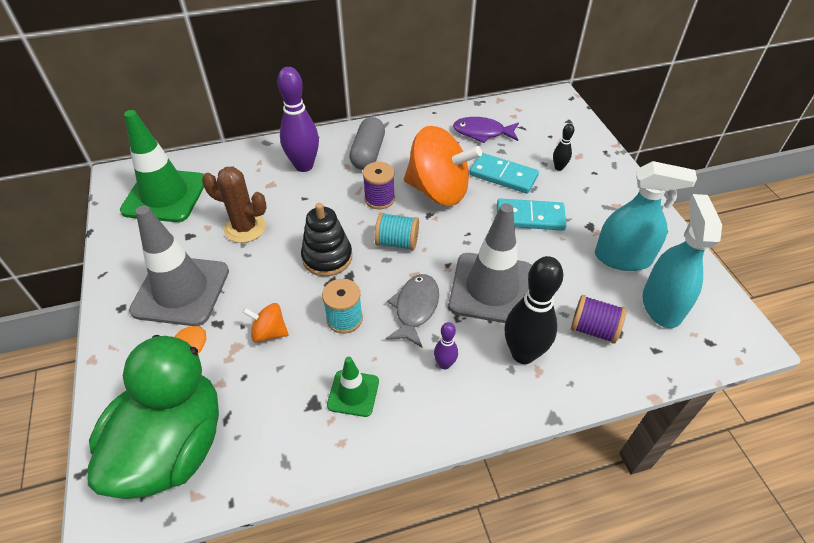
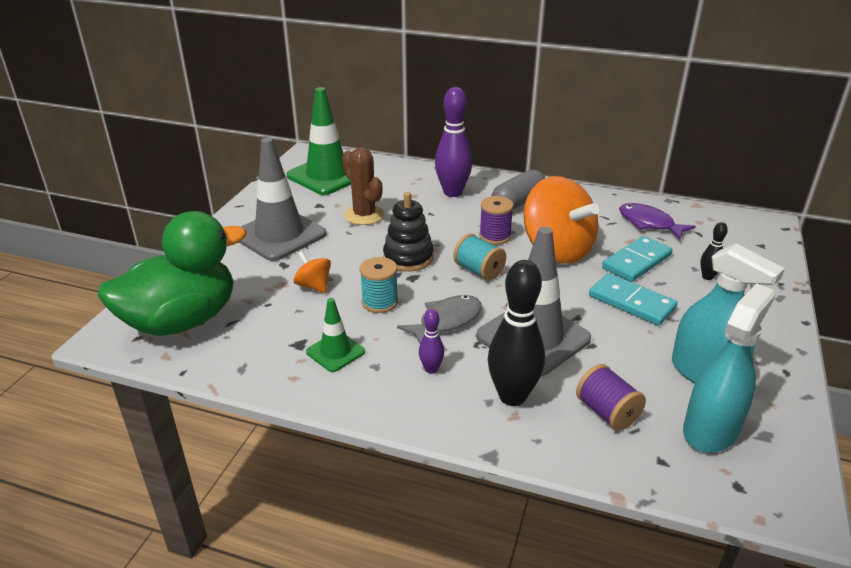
camera: 35 degrees right, 15 degrees down
turquoise domino [469,153,539,193] -> turquoise domino turned 75 degrees clockwise [602,236,673,282]

